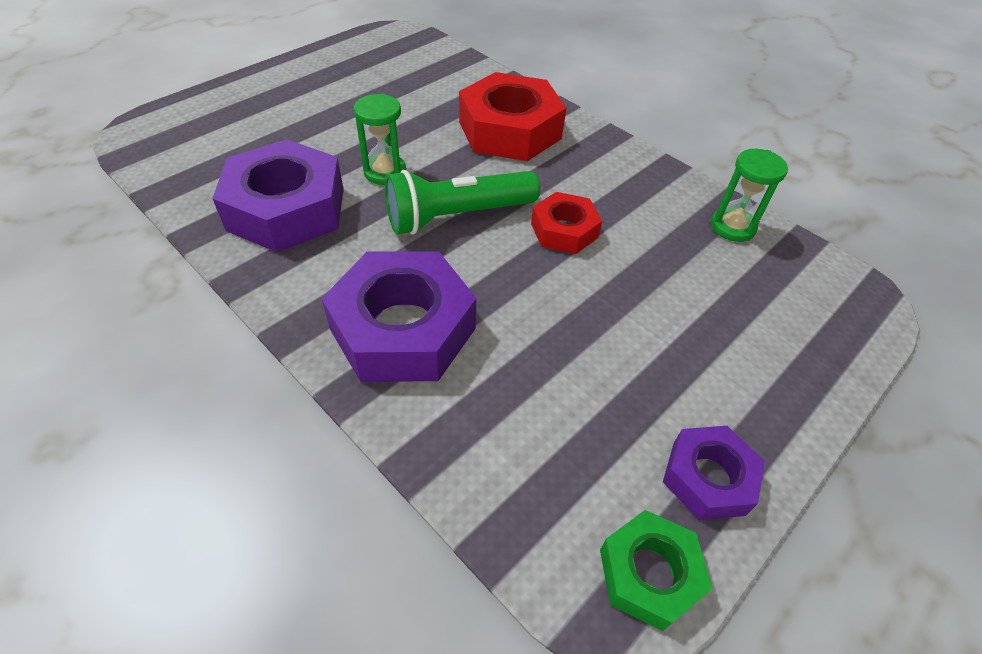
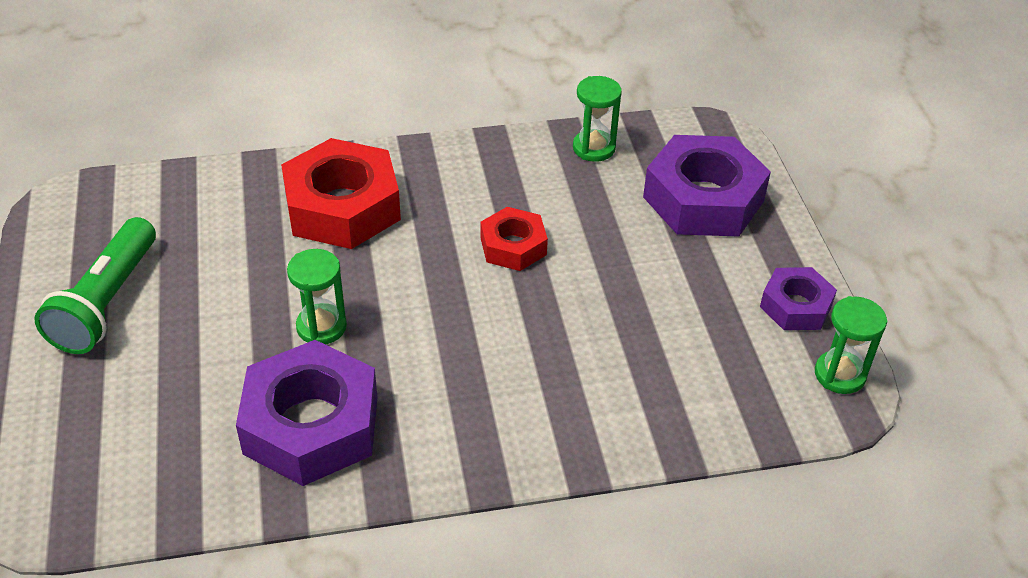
camera: 55 degrees left, 5 degrees down
purple nut [321,252,477,382] -> purple nut moved to [643,135,771,237]
green flashlight [385,170,540,235] -> green flashlight moved to [34,217,156,354]
green nut [600,510,712,631] -> green hourglass [815,296,887,394]

